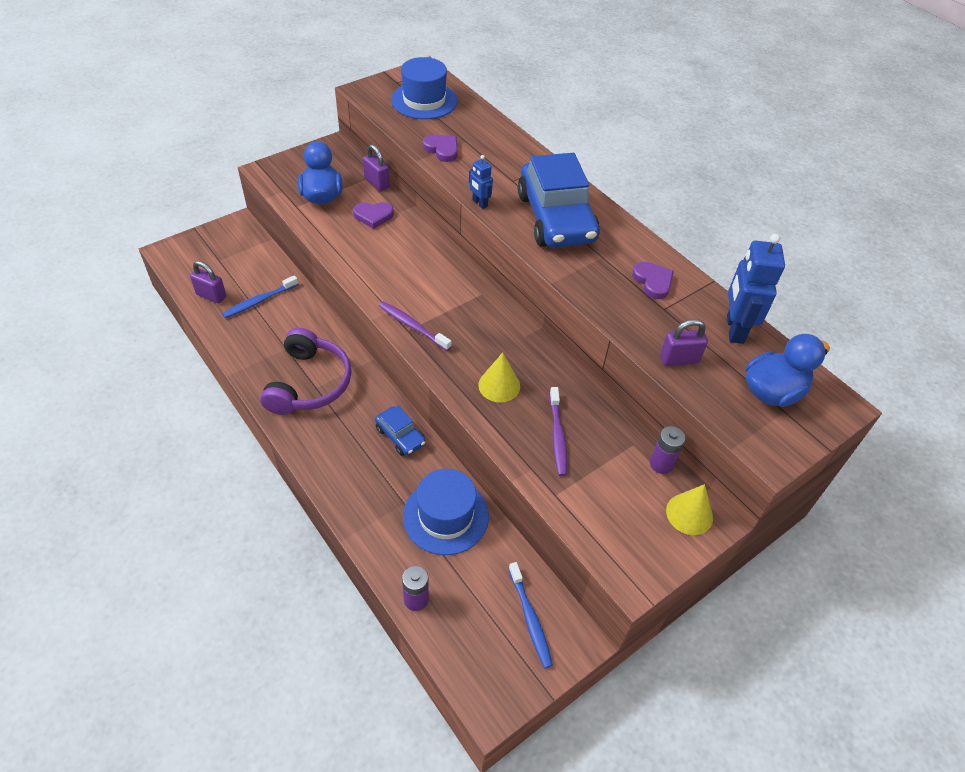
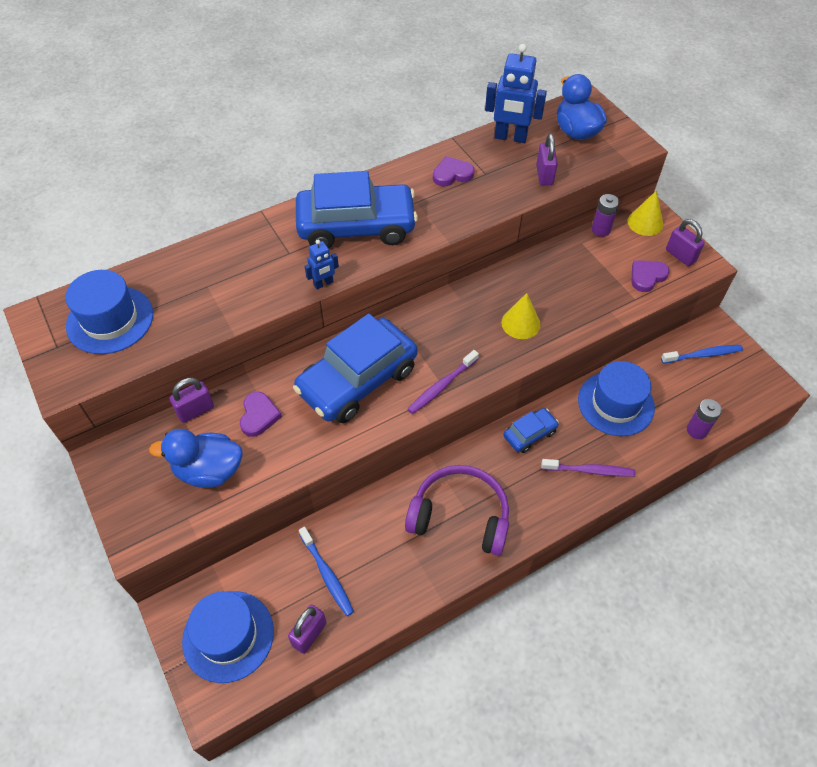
camera: 80 degrees left, 5 degrees up
purple heart [423,135,458,162] -> purple heart moved to [631,260,670,292]
purple toothbrush [549,387,567,476] -> purple toothbrush moved to [541,459,635,477]
none -> blue hat [182,591,274,683]
none -> blue car [293,314,417,423]
none -> purple padlock [666,219,705,266]

